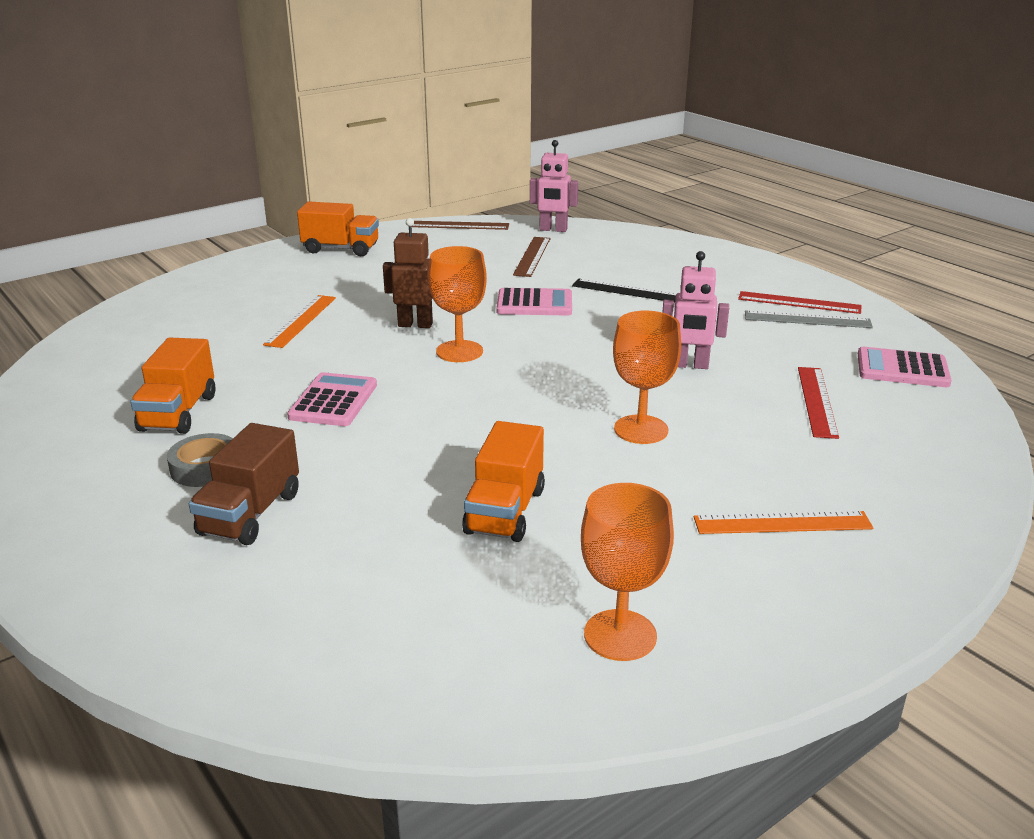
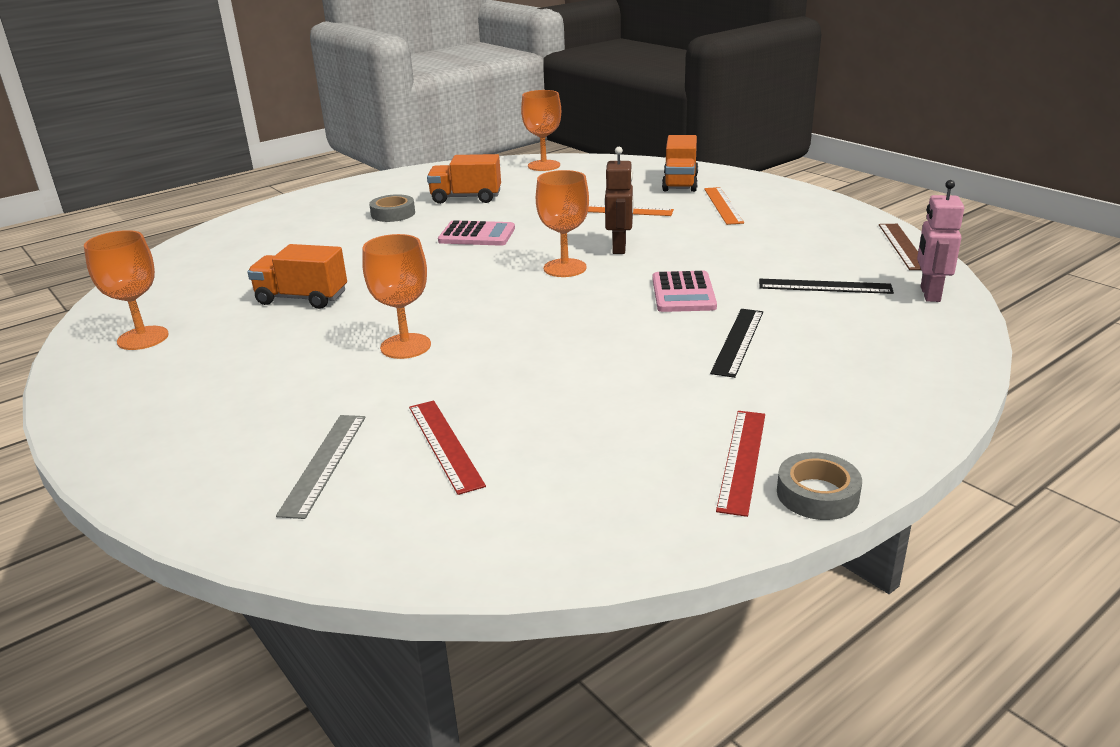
camera: 90 degrees right, 0 degrees up
brown truck [189,423,299,545] -> none
orange truck [297,202,379,256] -> orange truck moved to [662,135,698,192]
brown ruler [513,237,551,277] -> black ruler [759,279,894,294]
pink robot [662,251,729,369] -> none
orange ruler [694,511,873,534] -> orange ruler moved to [704,187,744,225]
grey ruler [745,310,873,328] -> grey ruler moved to [276,415,366,519]
red ruler [798,367,839,439] -> red ruler turned 60 degrees clockwise [409,401,486,495]
pink calculator [858,347,952,387] -> none
none -> orange goblet [521,90,561,171]
none -> grey tape [777,452,862,520]

